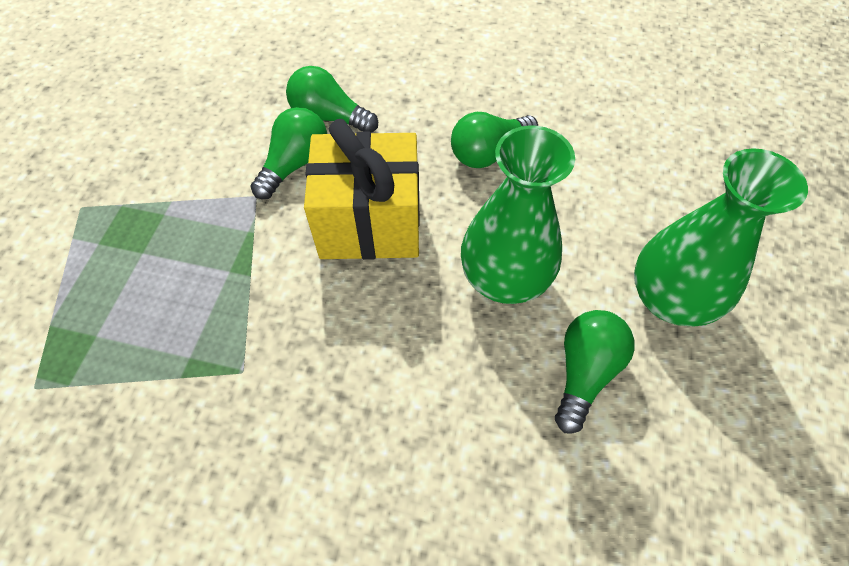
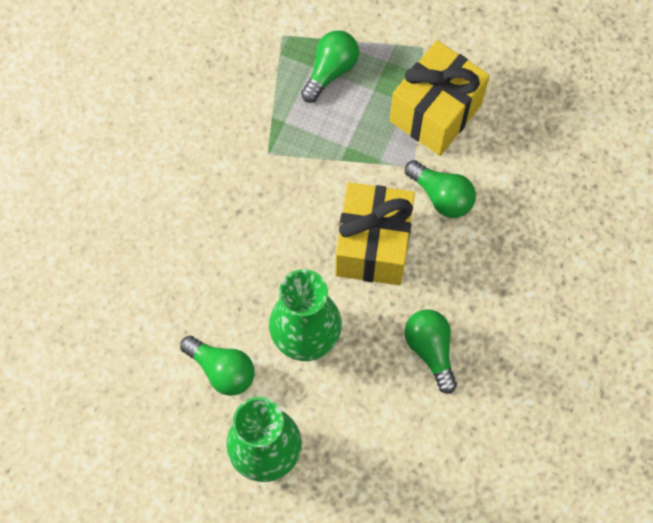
camera: 100 degrees right, 10 degrees up
green light bulb [286,66,378,133] -> green light bulb moved to [301,30,359,103]
none -> yellow gift [390,40,490,156]

